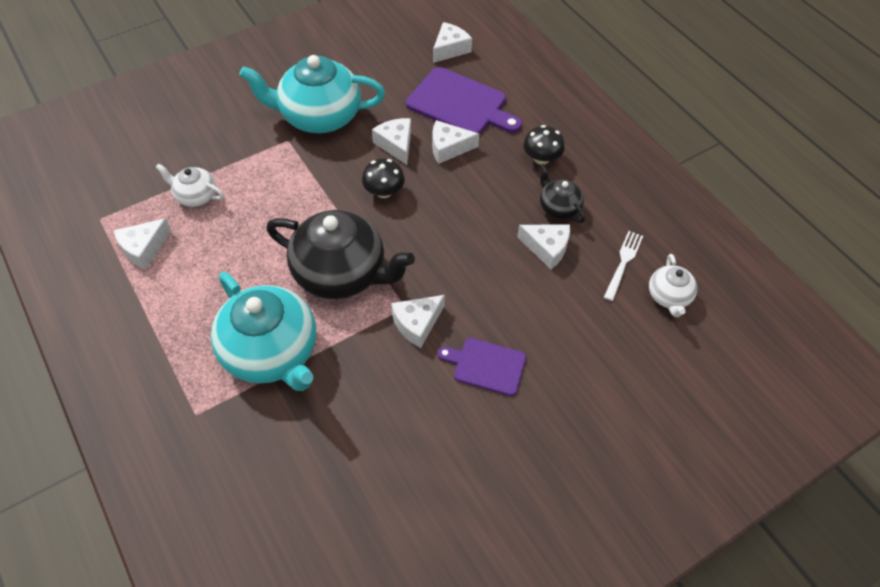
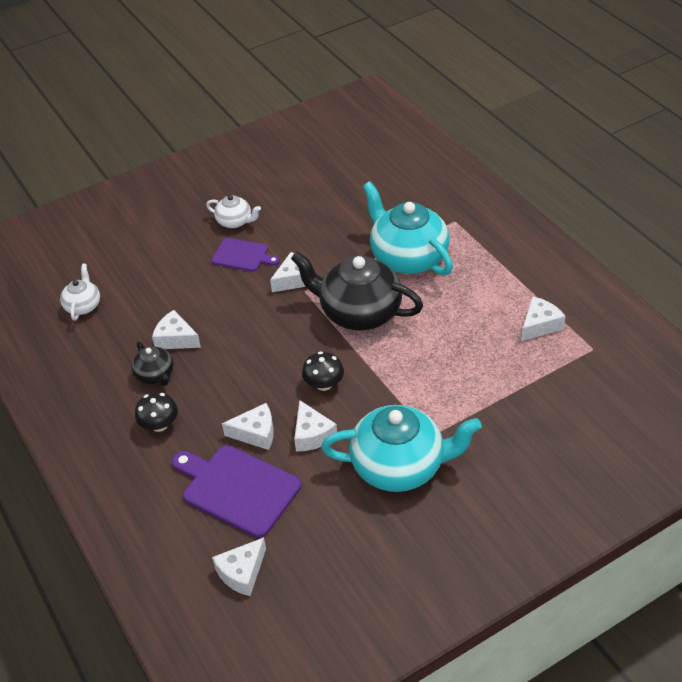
camera: 175 degrees left, 10 degrees down
white teapot [155,164,224,207] -> white teapot moved to [206,195,261,228]
white fork [604,231,643,301] -> none

